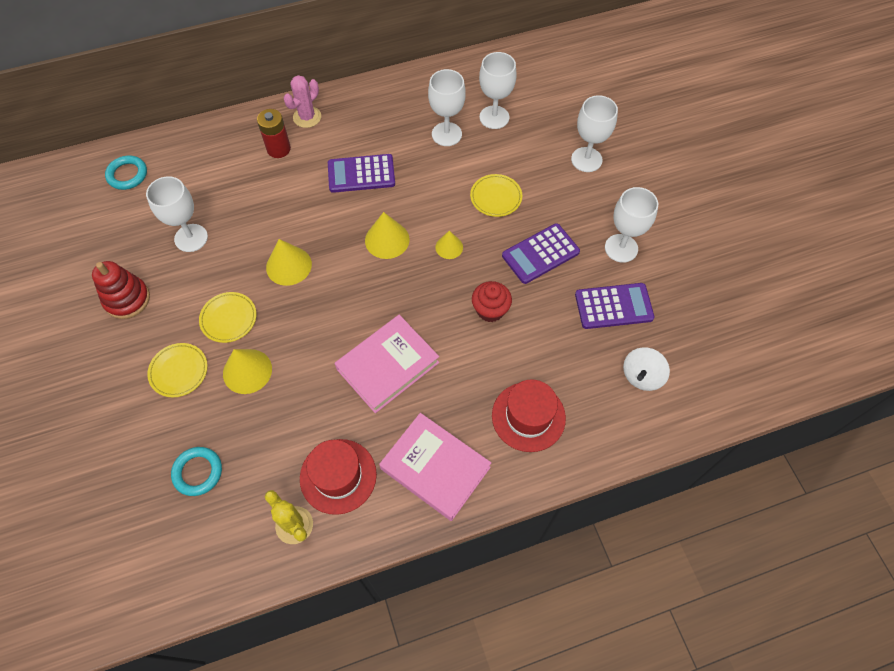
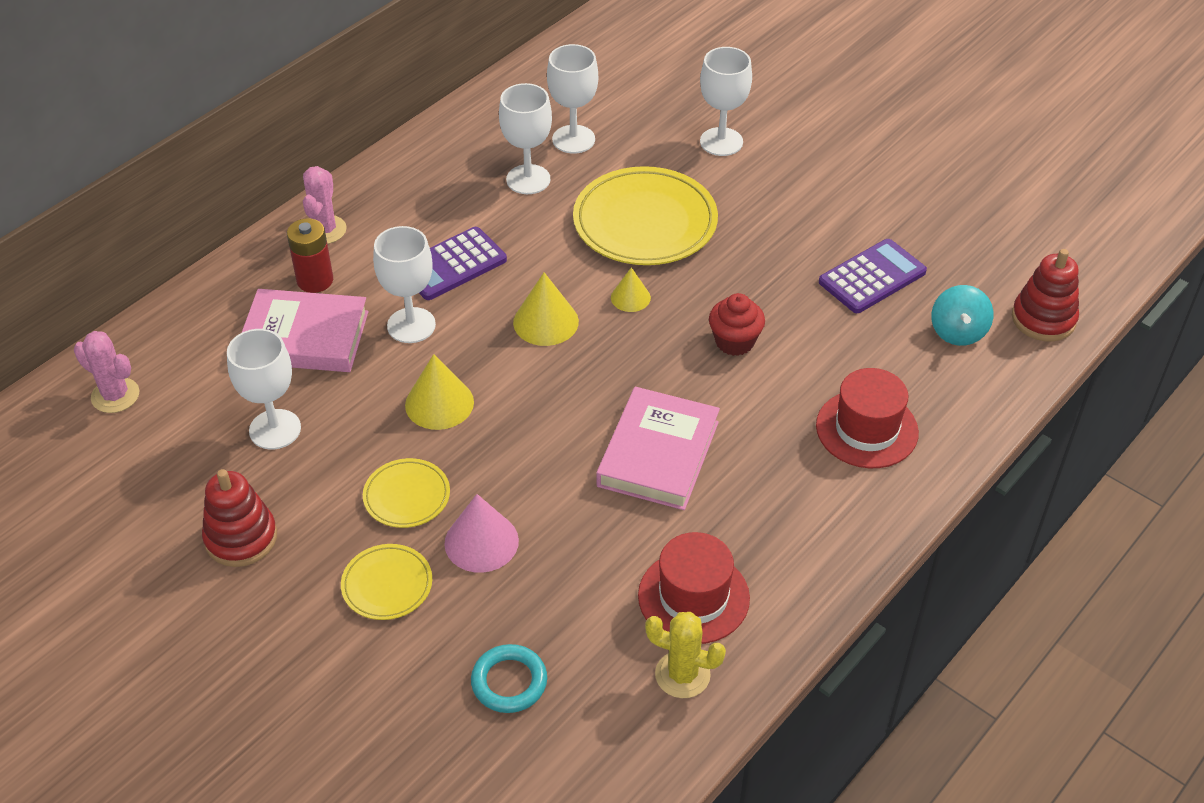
camera: 30 degrees left, 15 degrees down
turquoise ring [105,155,147,190] -> pink cactus [74,331,139,413]
yellow cone [223,349,272,394] -> pink cone [444,494,519,573]
pink book [379,413,491,521] -> pink book moved to [242,289,368,372]
yellow plate [470,174,522,217] -> yellow plate [573,166,718,265], size x1.95
purple calculator [502,223,580,284] -> none
white goblet [605,187,658,263] -> white goblet moved to [373,226,436,343]
white spinning top [623,347,670,391] -> turquoise spinning top [931,285,993,346]
none -> red stacking toy [1012,249,1079,341]

